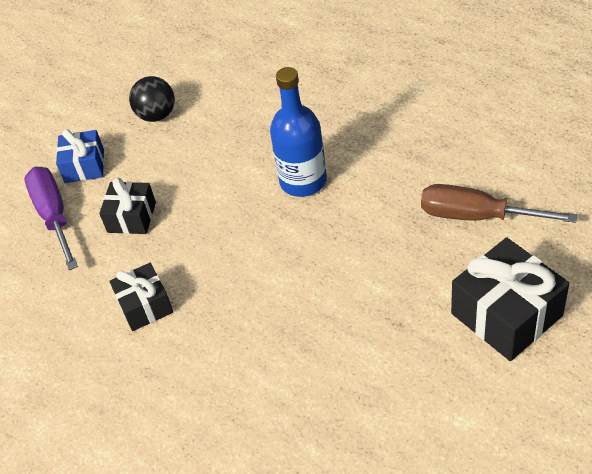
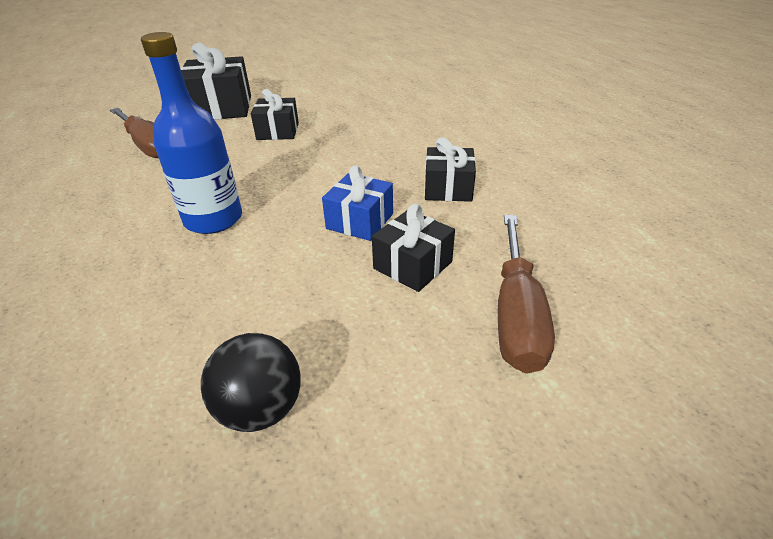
camera: 155 degrees left, 10 degrees down
purple screwdriver [24,167,78,270] -> brown screwdriver [498,215,555,374]
blue gift [56,129,104,183] -> blue gift moved to [322,165,393,241]
none -> black gift [251,89,299,140]

